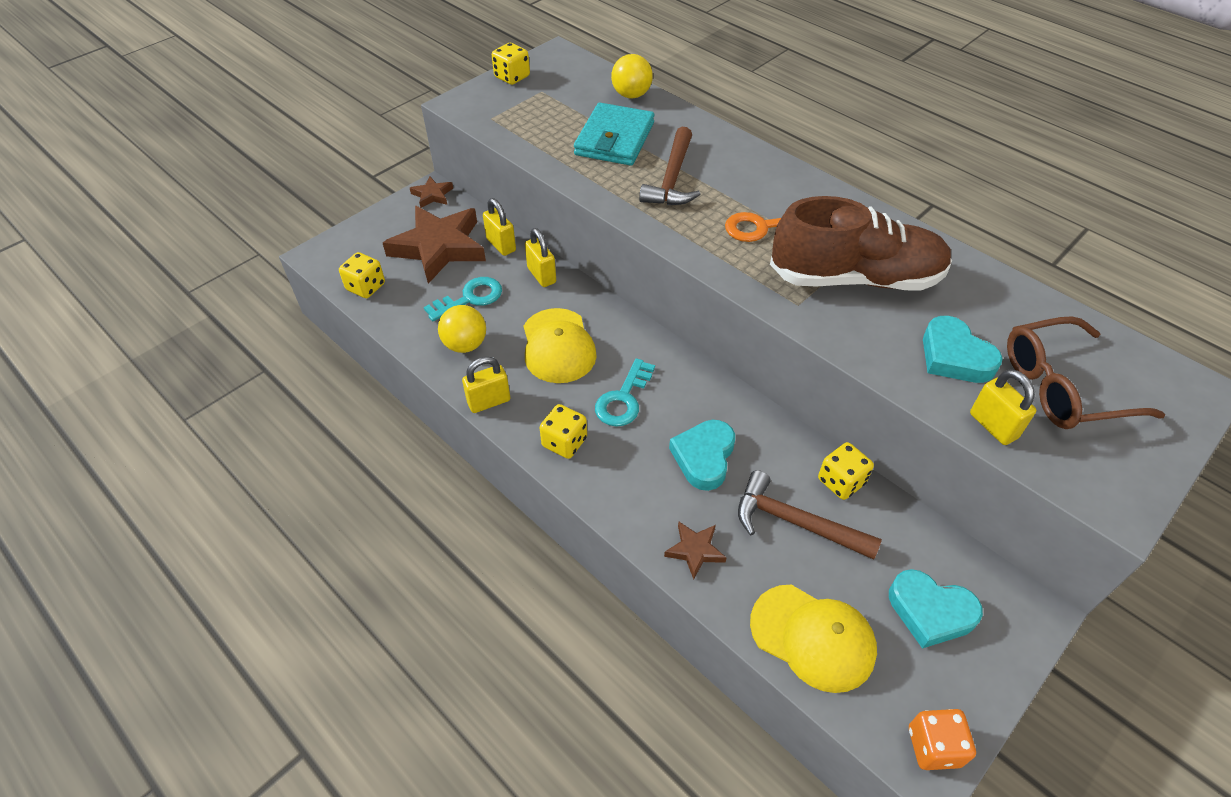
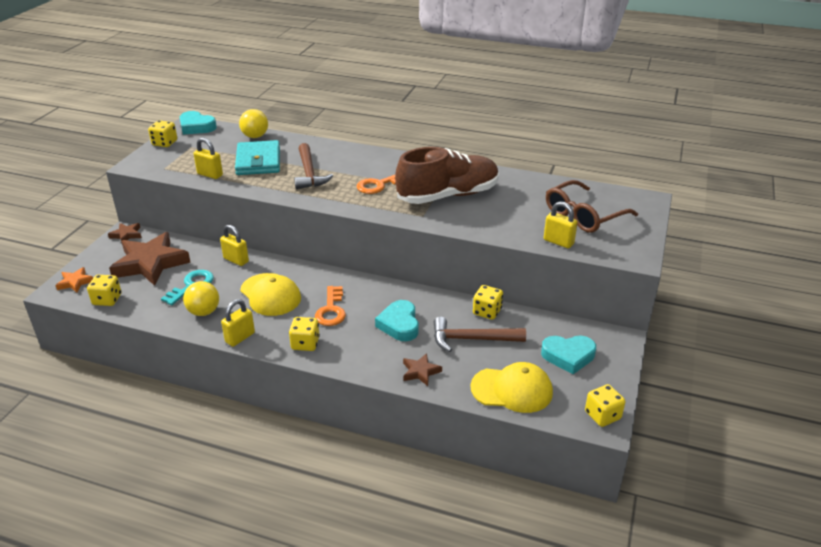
camera: 25 degrees left, 15 degrees down
yellow padlock [483,198,516,256] -> yellow padlock moved to [193,138,223,179]
turquoise key [595,358,655,427] -> orange key [315,286,346,326]
orange dice [909,709,976,770] -> yellow dice [585,384,625,427]
turquoise heart [923,316,1003,383] -> turquoise heart moved to [180,111,217,135]
none -> orange star [55,267,93,293]

